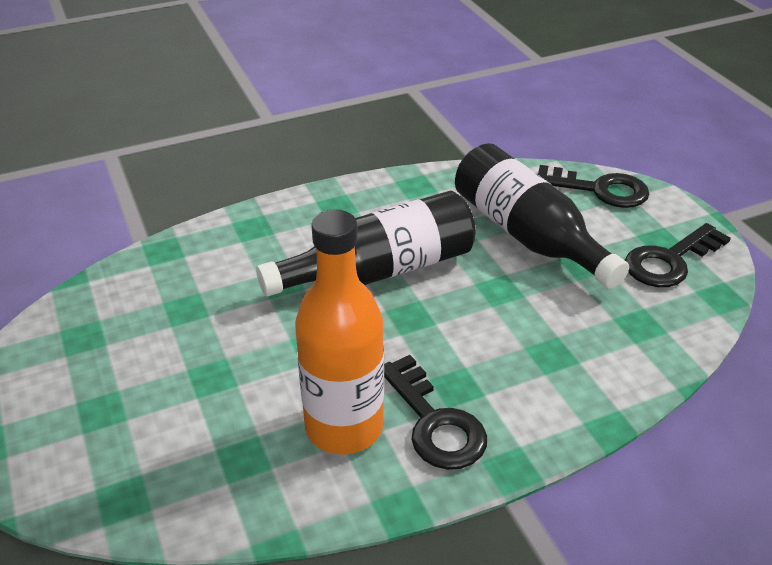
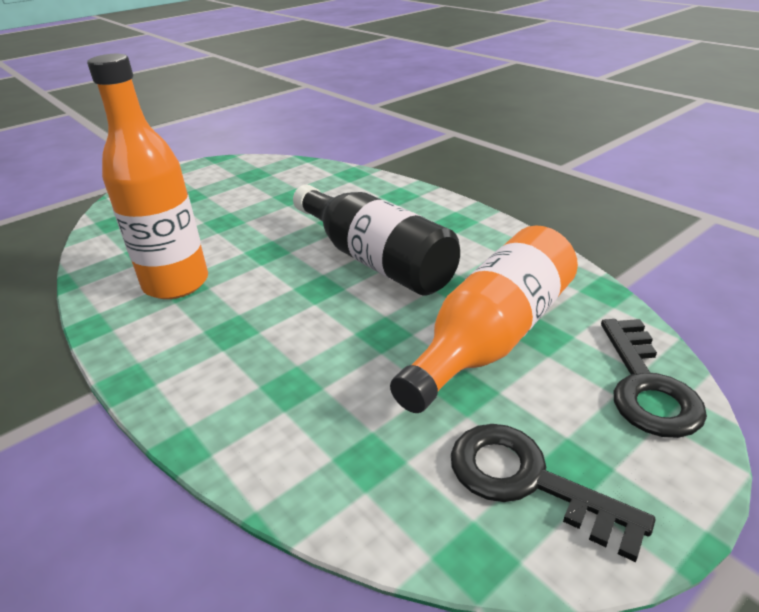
camera: 75 degrees right, 5 degrees down
black key [384,355,487,470] -> none
black bottle [455,143,629,289] -> orange bottle [390,225,578,413]

